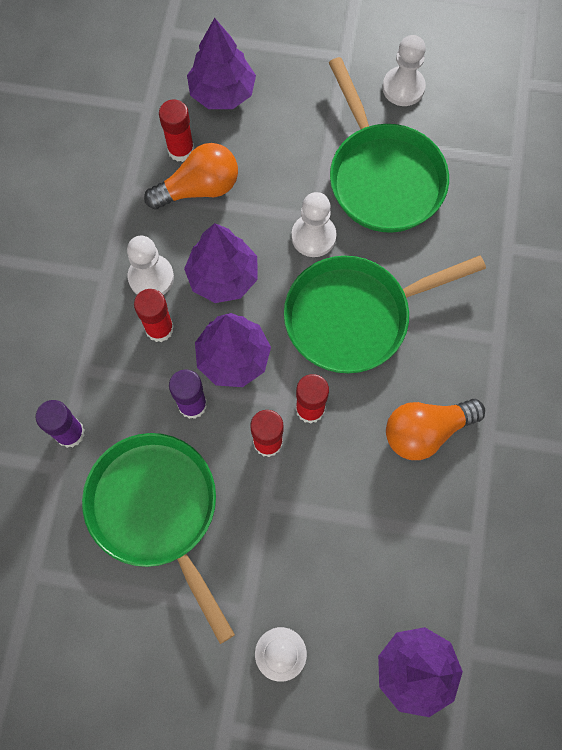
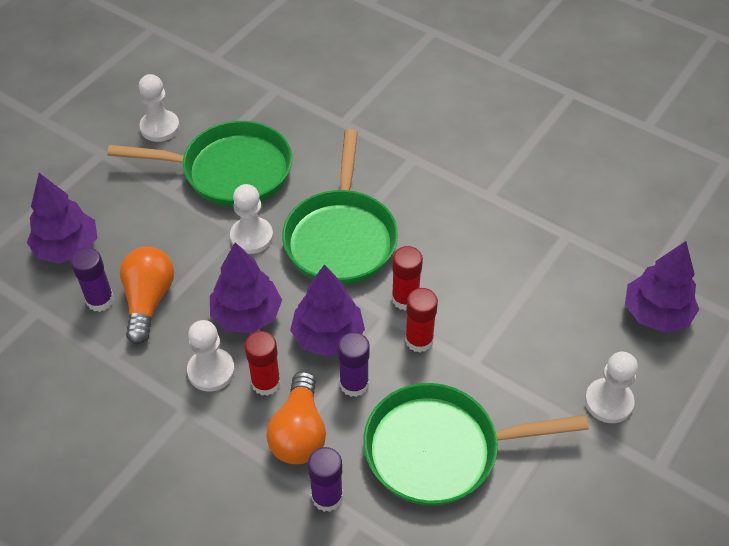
camera: 65 degrees left, 20 degrees down
red glue stick [159,99,195,162] -> purple glue stick [71,247,114,312]
orange light bulb [386,399,485,460] -> orange light bulb moved to [266,371,326,464]

